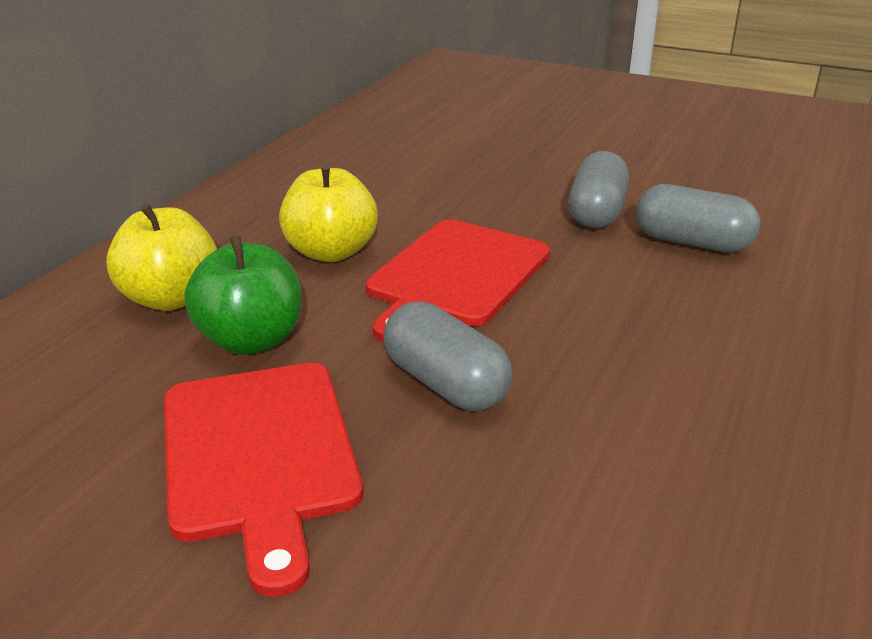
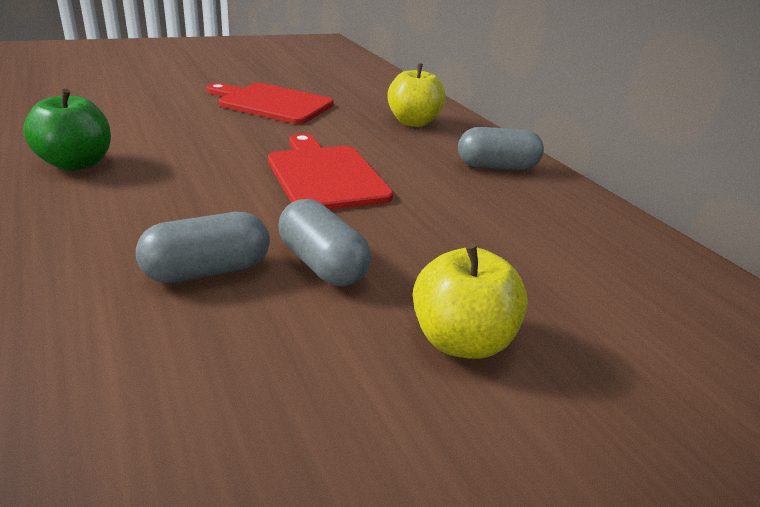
camera: 125 degrees right, 0 degrees up
green apple [184,236,301,355] -> green apple moved to [23,89,111,171]
yellow apple [279,164,378,262] -> yellow apple moved to [413,244,528,359]
grey capsule [383,301,512,411] -> grey capsule moved to [458,127,544,170]

